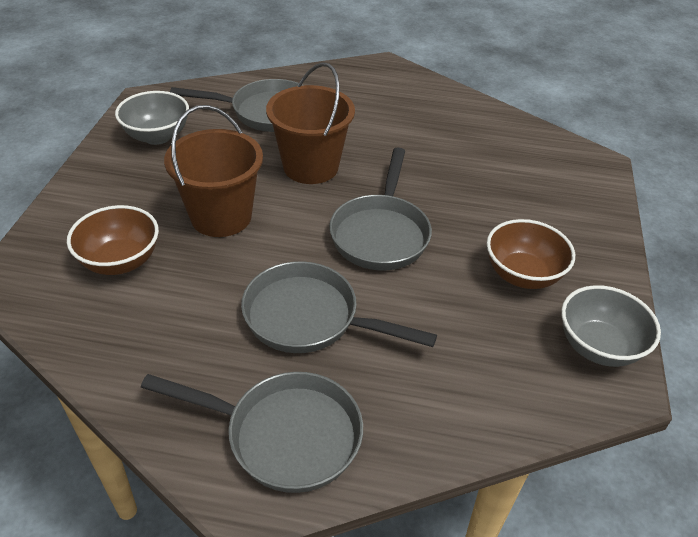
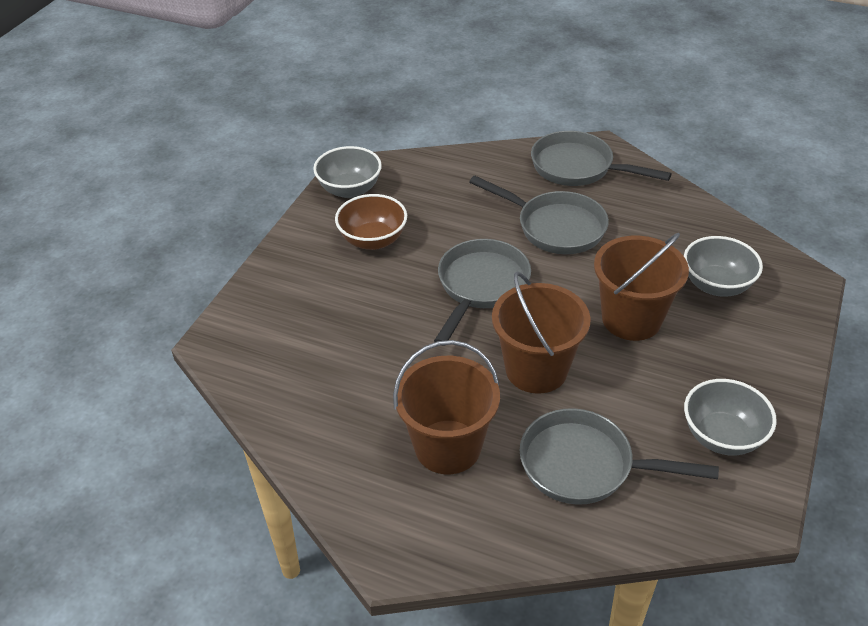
camera: 165 degrees left, 0 degrees up
brown bowl [67,205,159,275] -> grey bowl [684,236,763,297]
none -> brown bucket [393,340,500,474]

